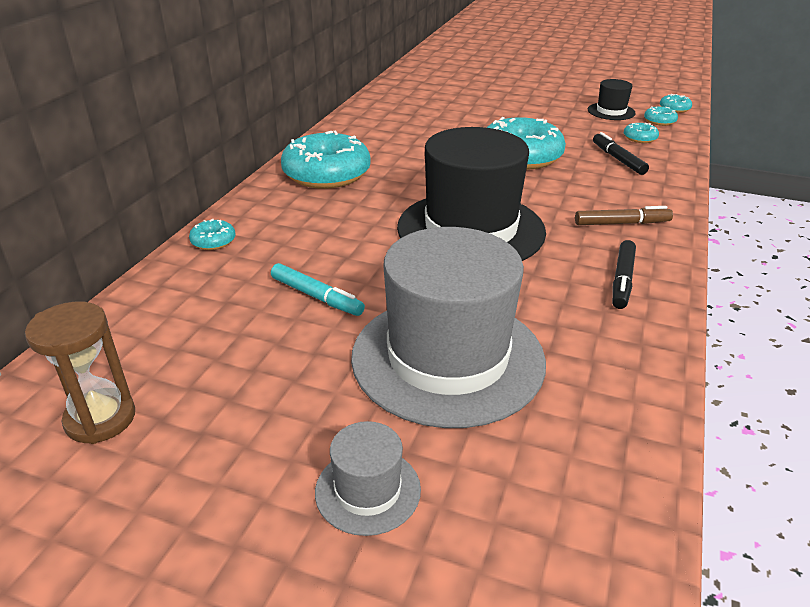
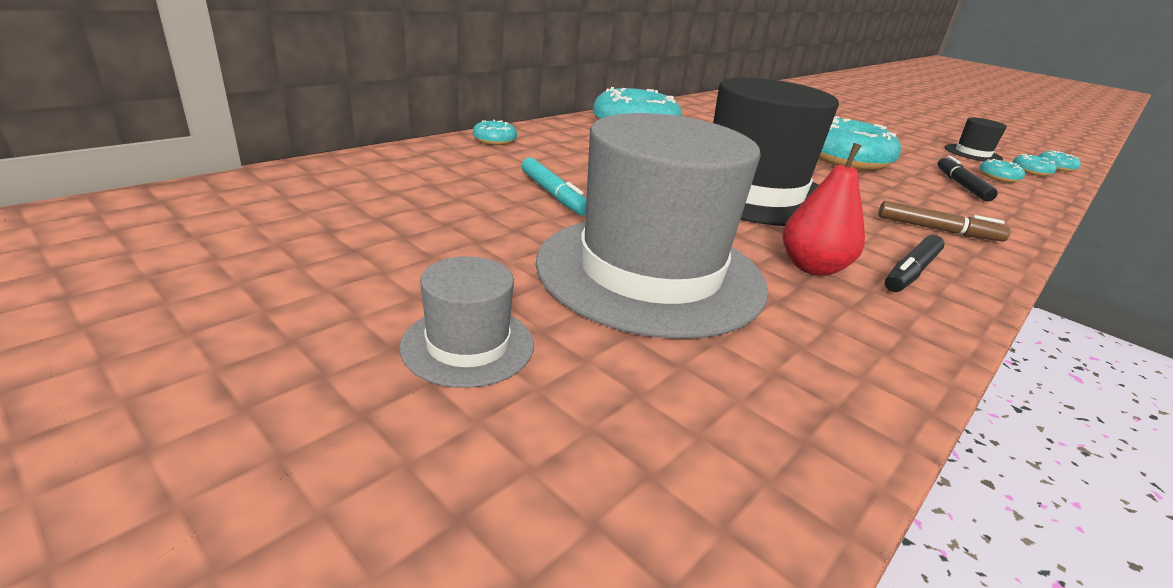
camera: 20 degrees right, 5 degrees down
brown hourglass [25,302,135,444] -> none
none -> red pear [782,143,865,276]

